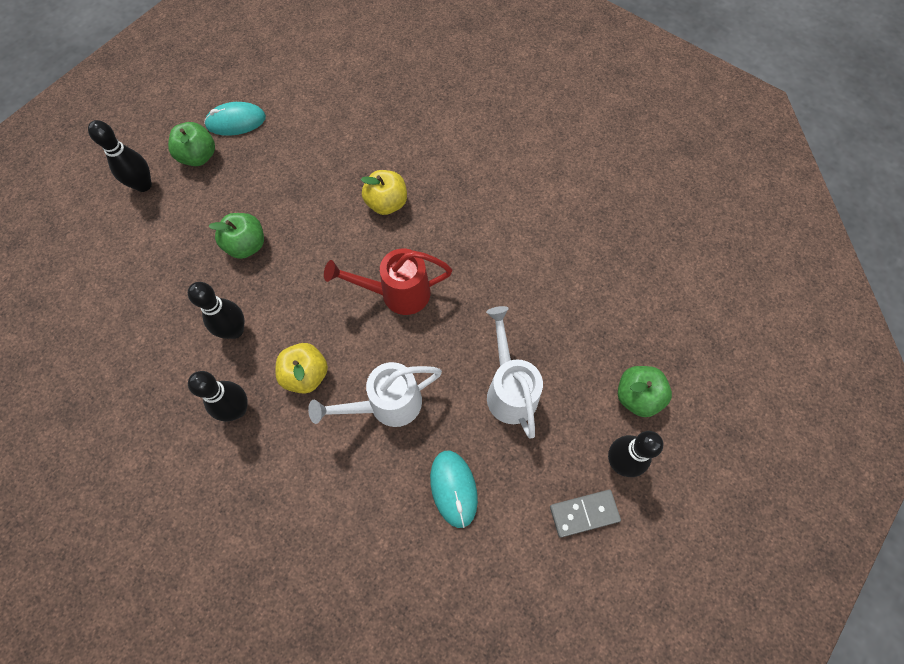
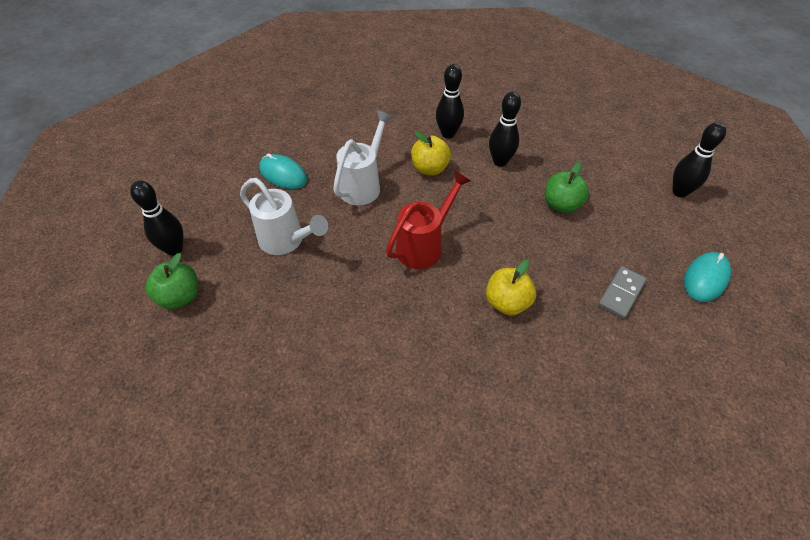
camera: 140 degrees right, 15 degrees down
green apple [168,122,215,166] -> none
grey domino [550,490,621,538] -> grey domino moved to [598,266,647,319]

